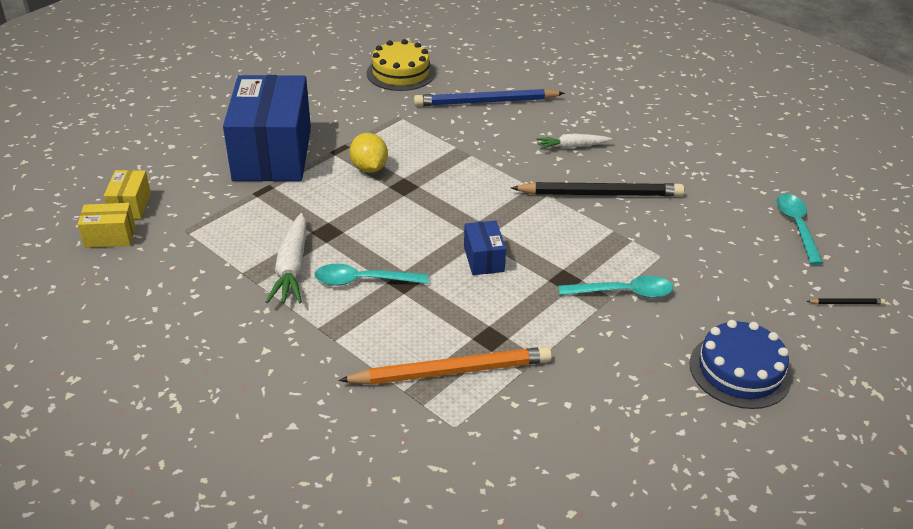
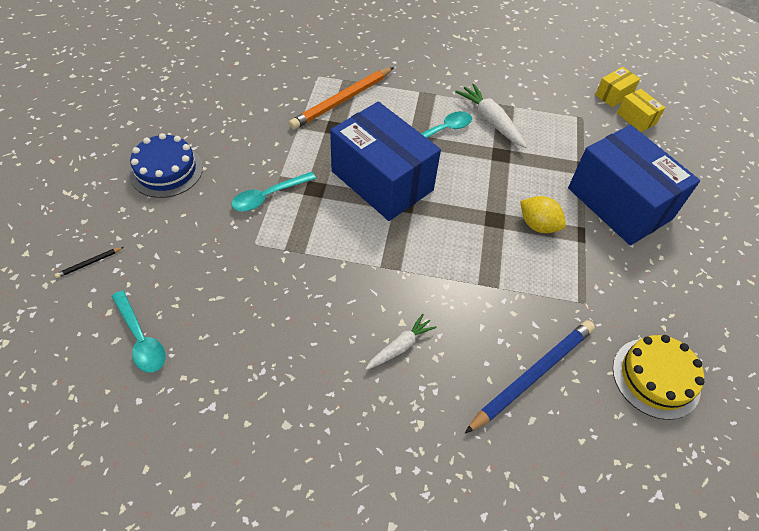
camera: 145 degrees right, 15 degrees up
blue box [464,221,506,275] -> blue box [330,102,441,221], size x2.37
black pencil [511,182,684,197] -> none

